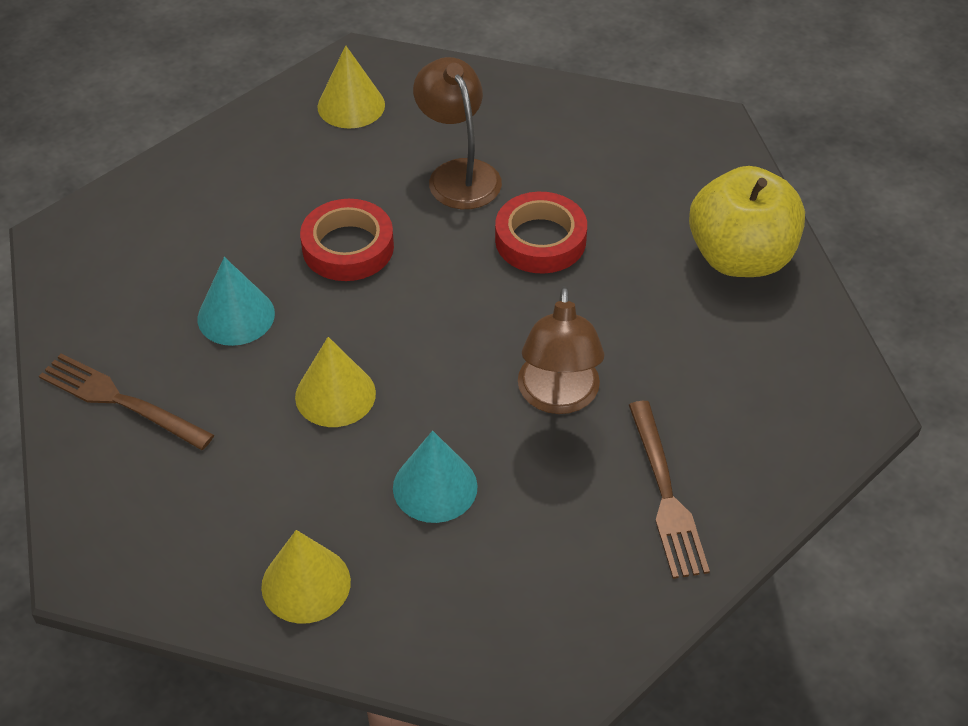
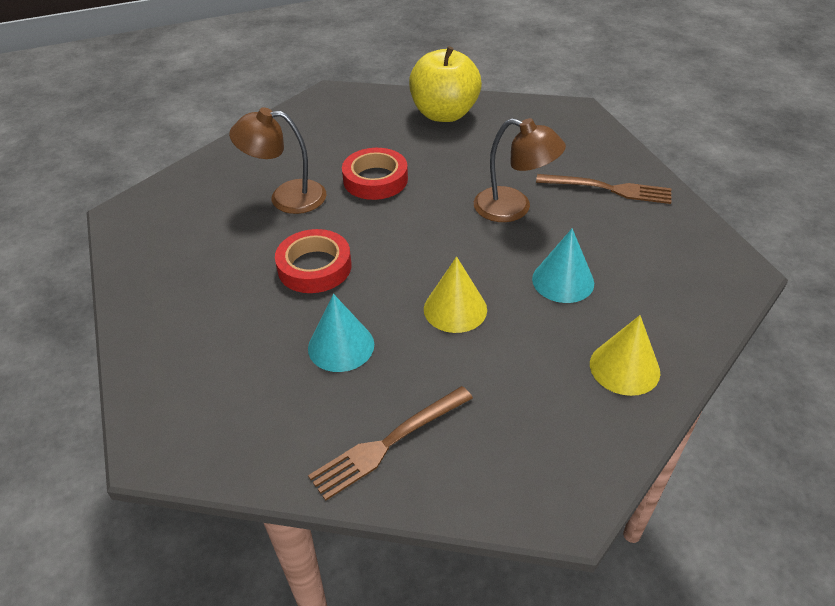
camera: 65 degrees left, 5 degrees down
yellow cone [318,46,385,129] -> none

